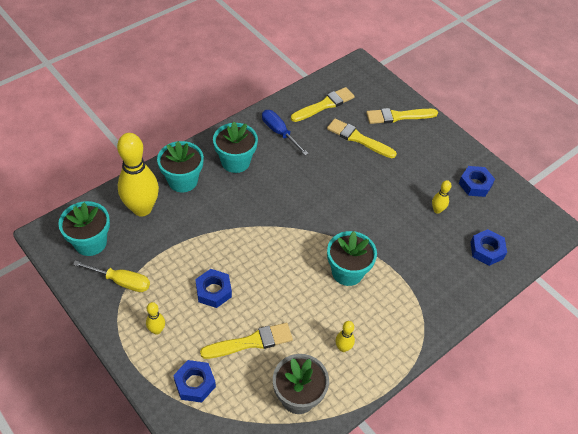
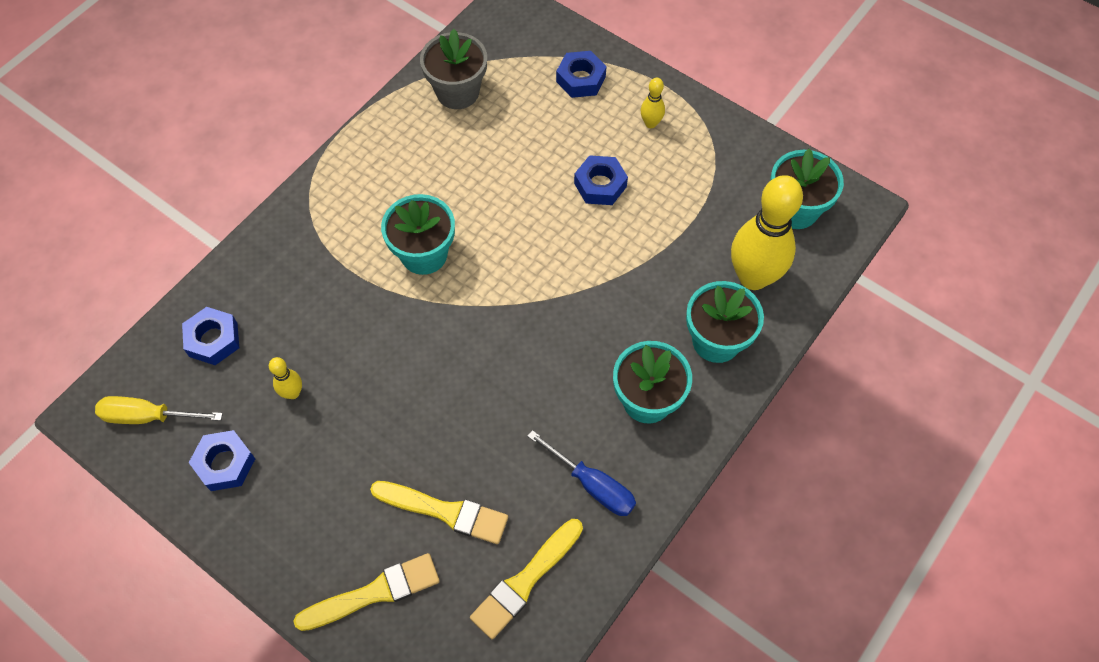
camera: 170 degrees right, 10 degrees up
yellow screwdriver [73,260,150,292] -> yellow screwdriver moved to [95,396,223,424]
yellow brush [200,323,293,359] -> none
yellow bowling pin [335,321,355,352] -> none

